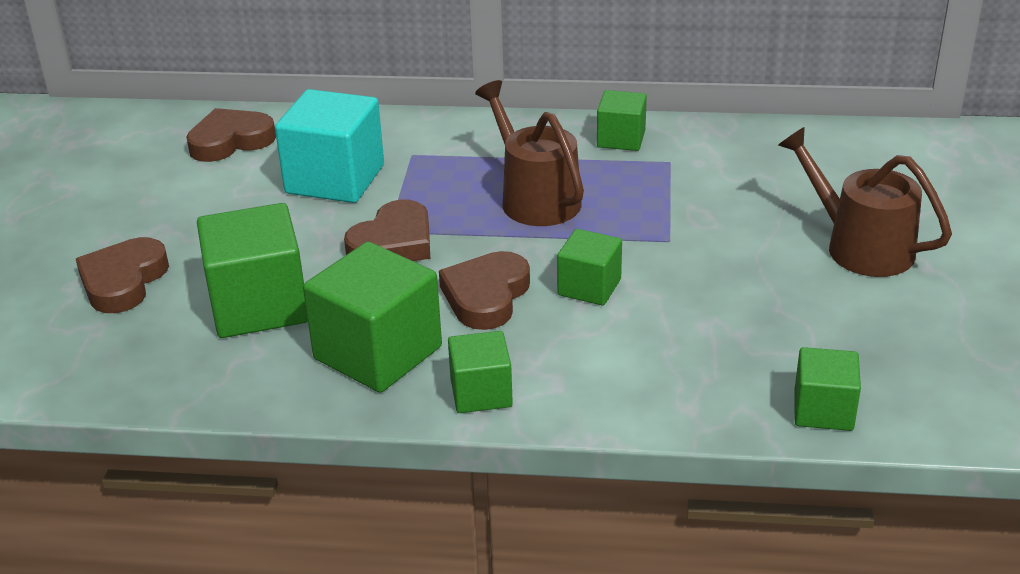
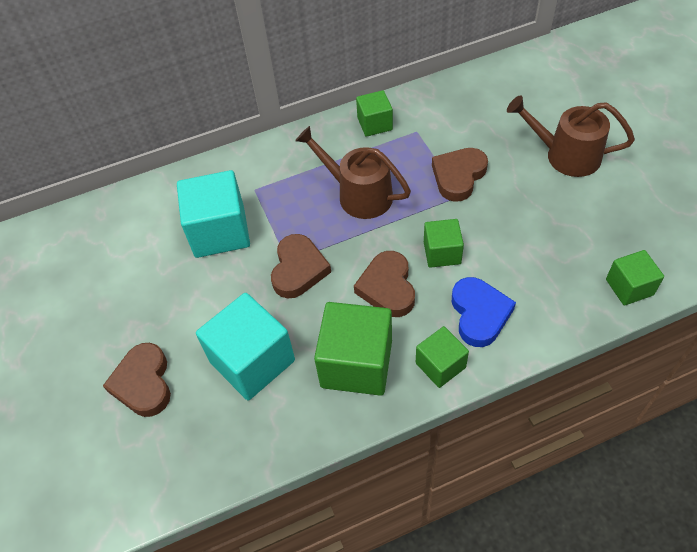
camera: 25 degrees left, 20 degrees up
brown heart [186,108,276,162] -> brown heart moved to [432,148,488,202]
green cube [197,203,308,338] -> turquoise cube [196,293,295,400]
none -> blue heart [452,277,516,347]

